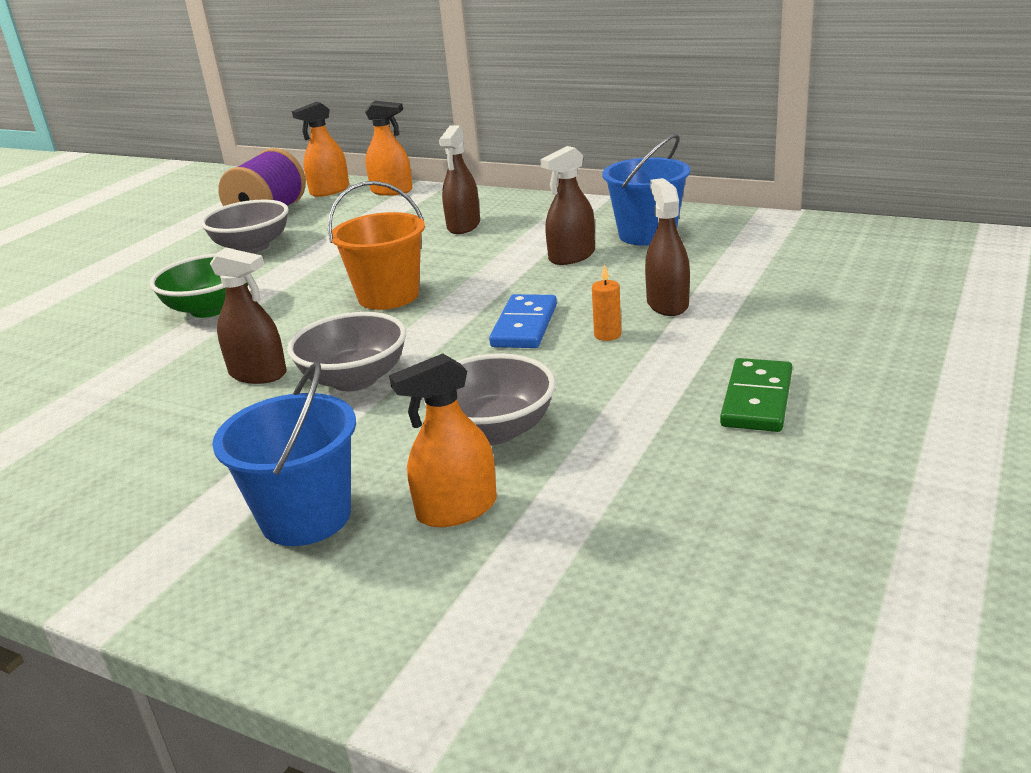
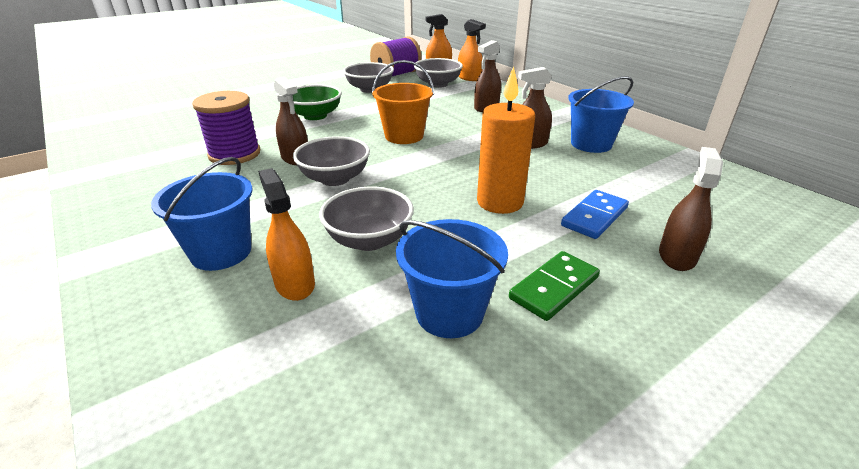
camera: 25 degrees right, 5 degrees up
orange spray bottle [389,354,497,527] -> orange spray bottle turned 60 degrees clockwise [258,168,315,301]
blue domino [489,294,557,348] -> blue domino moved to [561,190,629,239]
orange candle [592,264,621,341] -> orange candle [477,66,535,214], size x2.42
brown spray bottle [645,178,690,316] -> brown spray bottle moved to [659,147,723,271]
none -> purple spool [192,91,260,165]
none -> blue bucket [396,219,508,338]
none -> grey bowl [414,58,463,88]

